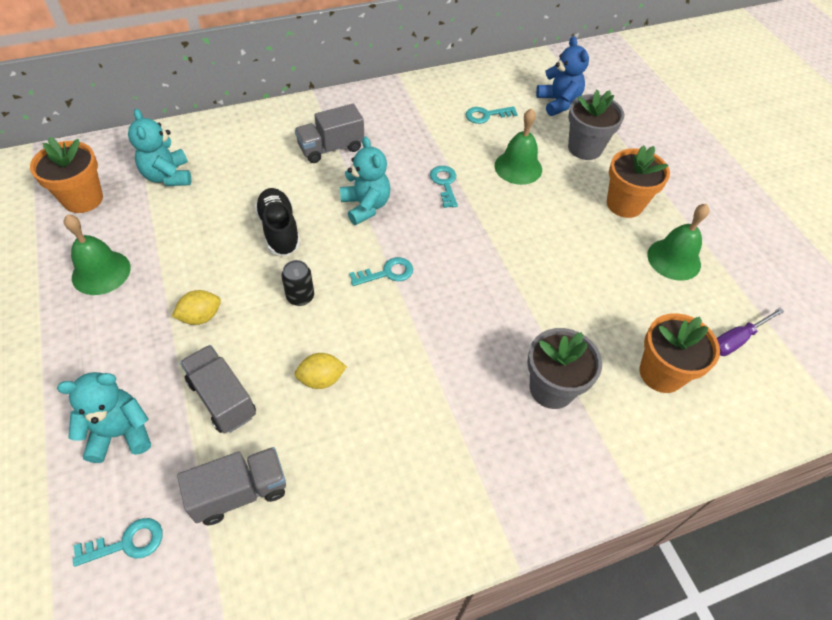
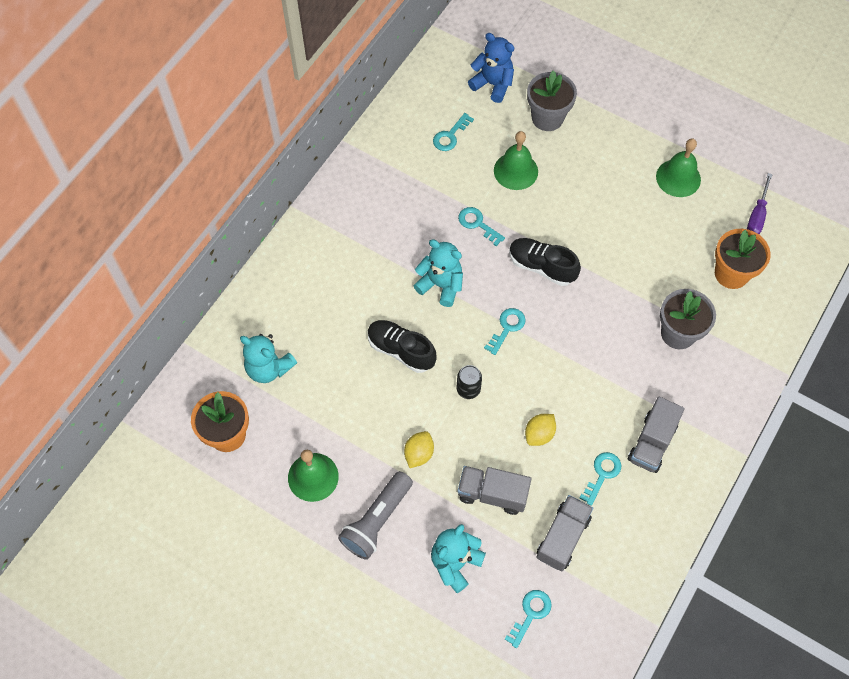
camera: 35 degrees left, 10 degrees up
grey truck [295,104,364,163] -> grey truck moved to [628,397,684,473]
orange flower pot [607,145,670,218] -> none
none -> grey flashlight [338,471,413,560]
none -> black shoe [509,238,581,286]
none -> turquoise key [580,452,621,506]

